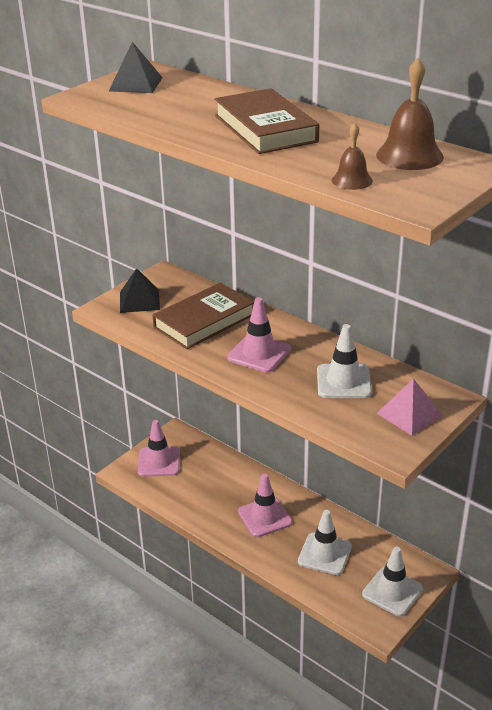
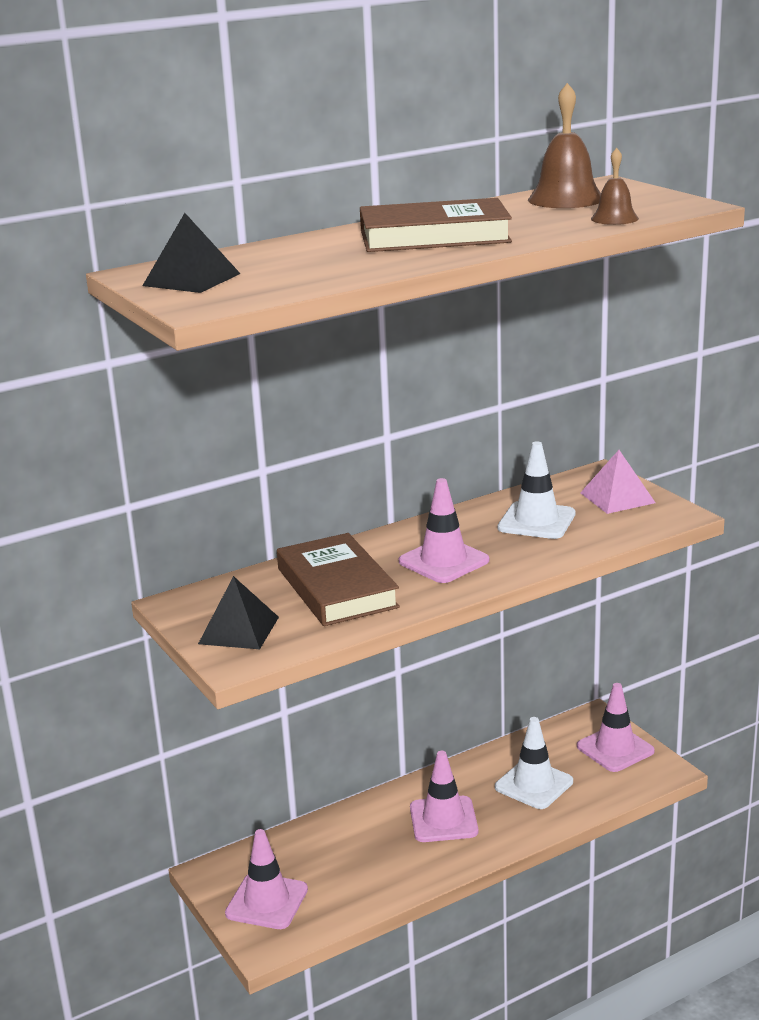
camera: 70 degrees left, 10 degrees down
white traffic cone [362,547,423,616] -> pink traffic cone [577,683,655,772]

